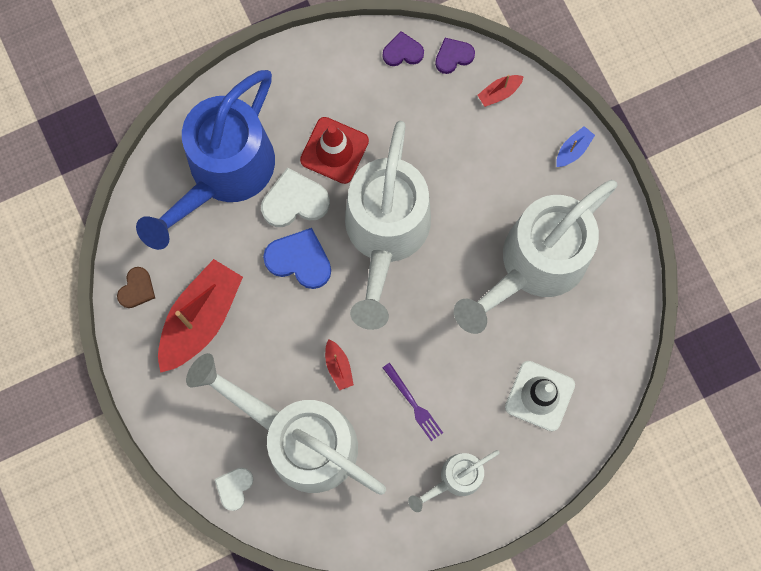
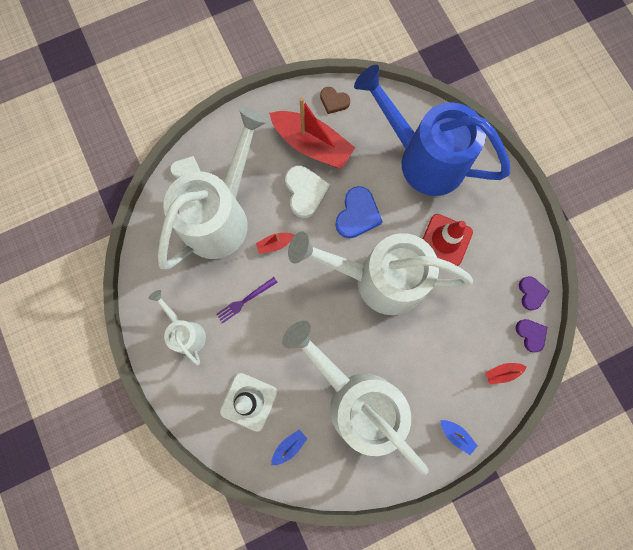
camera: 90 degrees right, 0 degrees up
white heart [261,167,330,227] -> white heart moved to [285,166,330,218]
red boat [477,75,524,107] -> red boat turned 75 degrees counterclockwise [485,363,527,384]
none -> blue boat [271,430,307,465]

